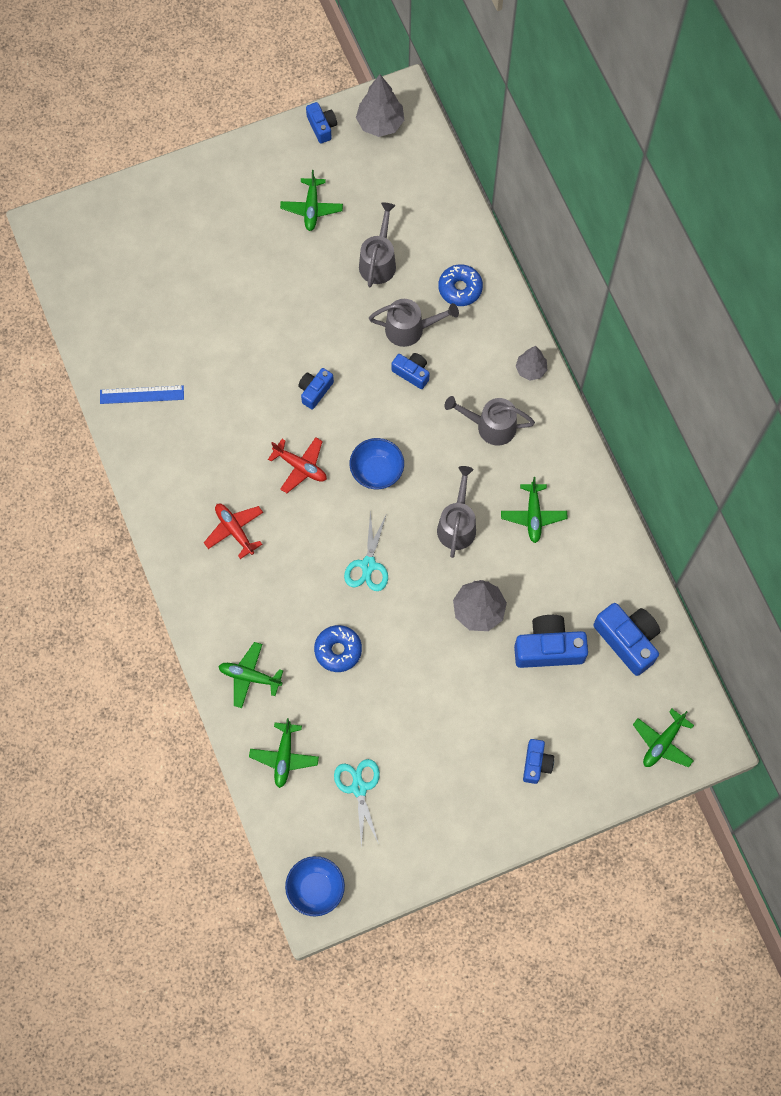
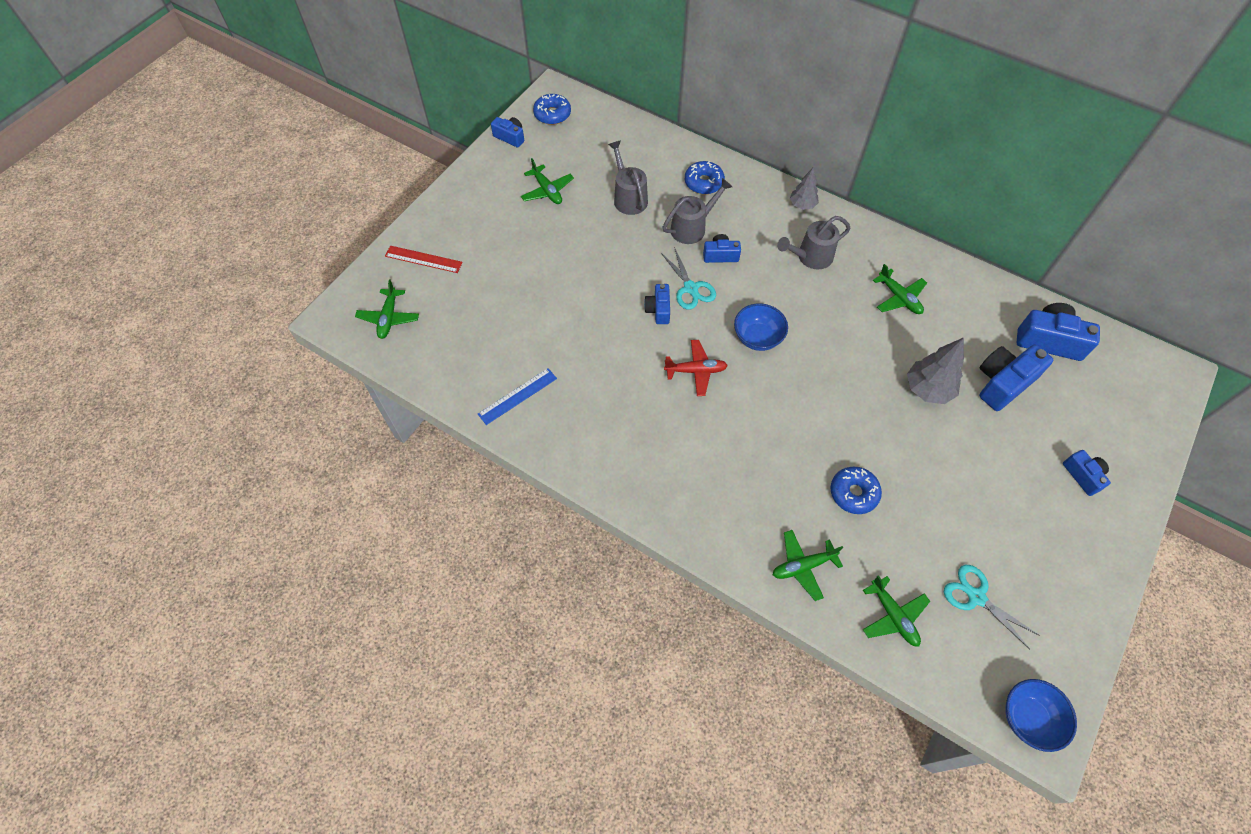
camera: 35 degrees left, 10 degrees down
red plane [204,504,263,559] -> none
turquoise scissors [344,510,388,591] -> turquoise scissors moved to [661,247,716,310]
grey tree [356,74,404,137] -> blue donut [533,94,571,125]
grey watering can [437,466,476,558] -> none
green plane [633,709,694,767] -> green plane moved to [355,280,419,339]
none -> red ruler [385,246,463,273]

